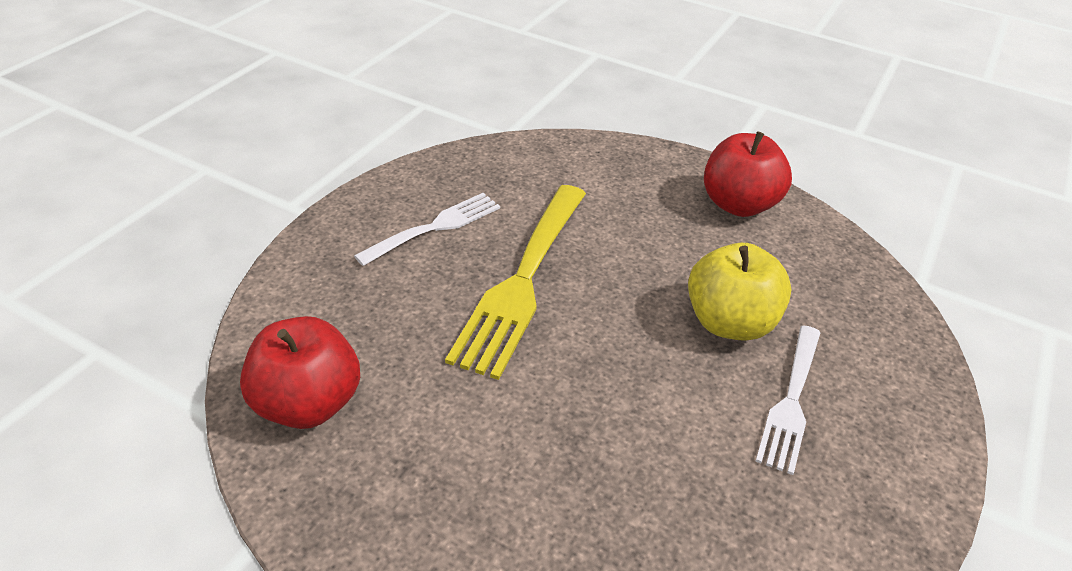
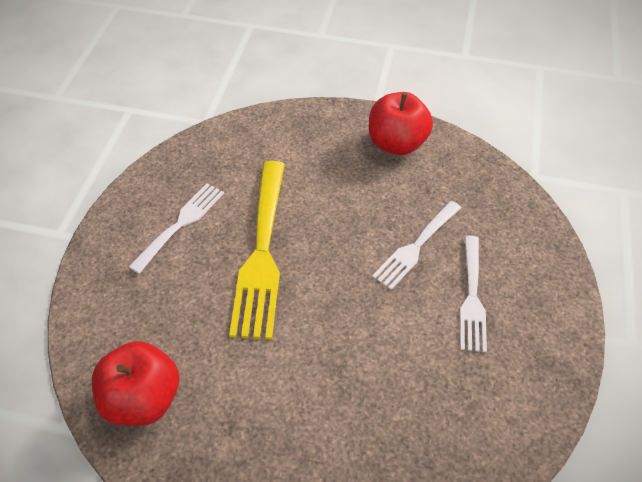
camera: 15 degrees left, 10 degrees up
yellow apple [688,243,792,341] -> white fork [372,201,461,290]

